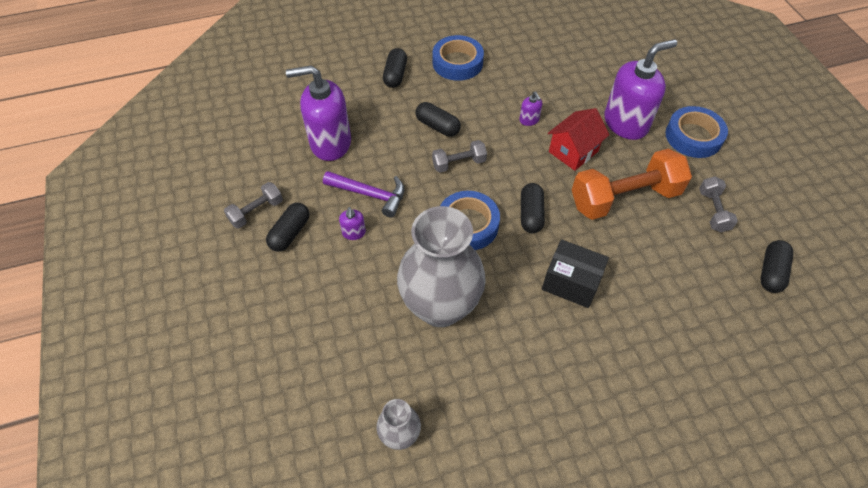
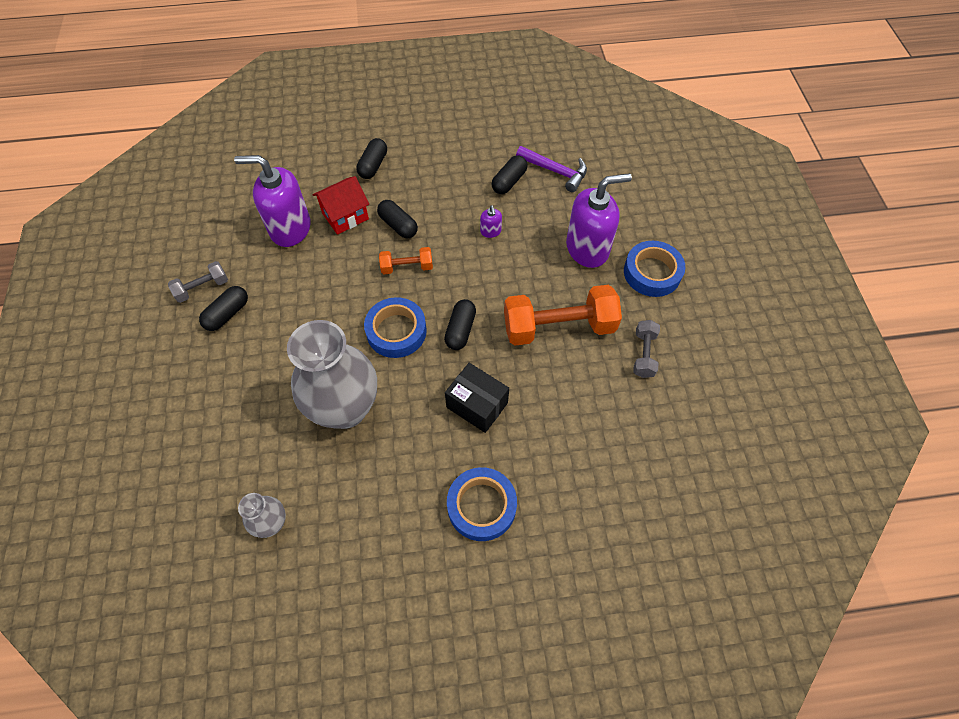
camera: 10 degrees right, 5 degrees up
purple hammer [323,171,404,218] -> purple hammer moved to [516,146,587,192]
purple soap dispenser [339,207,366,240] -> none
grey dumbbell [432,140,487,173] -> orange dumbbell [379,247,433,274]
blue tape [433,35,484,81] -> blue tape moved to [447,467,517,541]
red house [548,108,609,171] -> red house moved to [313,176,369,235]
black capsule [761,240,793,293] -> black capsule moved to [492,155,528,194]

